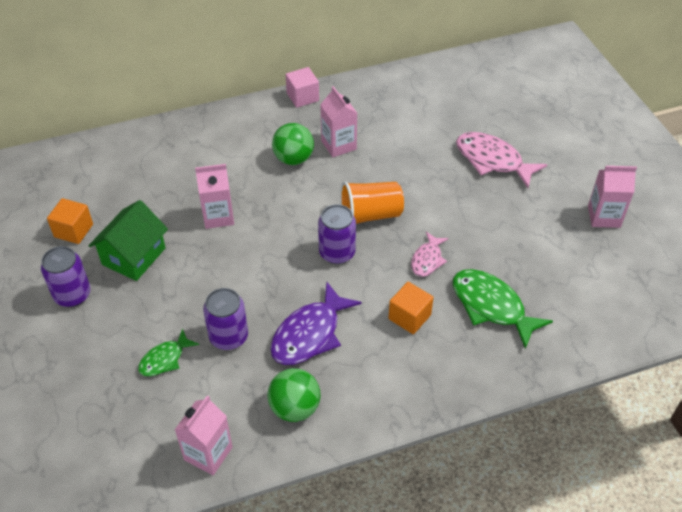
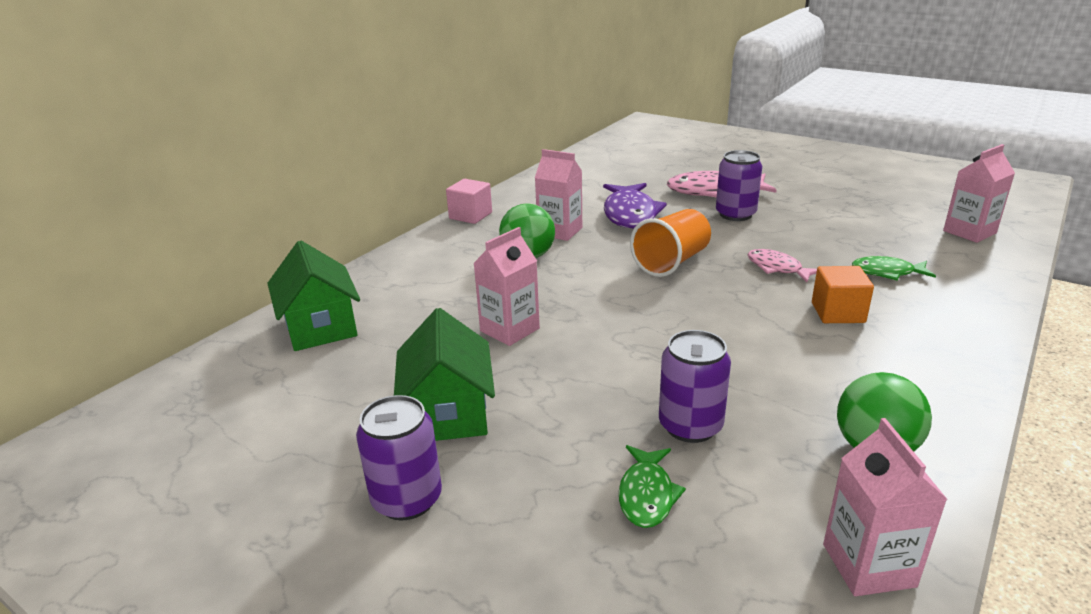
camera: 35 degrees left, 20 degrees down
orange cube [47,198,93,244] -> none
purple fish [270,282,362,365] -> purple fish moved to [603,183,667,228]
purple can [318,204,356,264] -> purple can moved to [716,150,762,221]
pink fish [411,232,449,277] -> pink fish turned 150 degrees clockwise [748,249,817,283]
green fish [453,269,553,349] -> green fish [852,256,936,281], size x0.58
pink carton [588,166,637,228] -> pink carton moved to [943,144,1015,243]
none -> green house [267,241,360,351]

